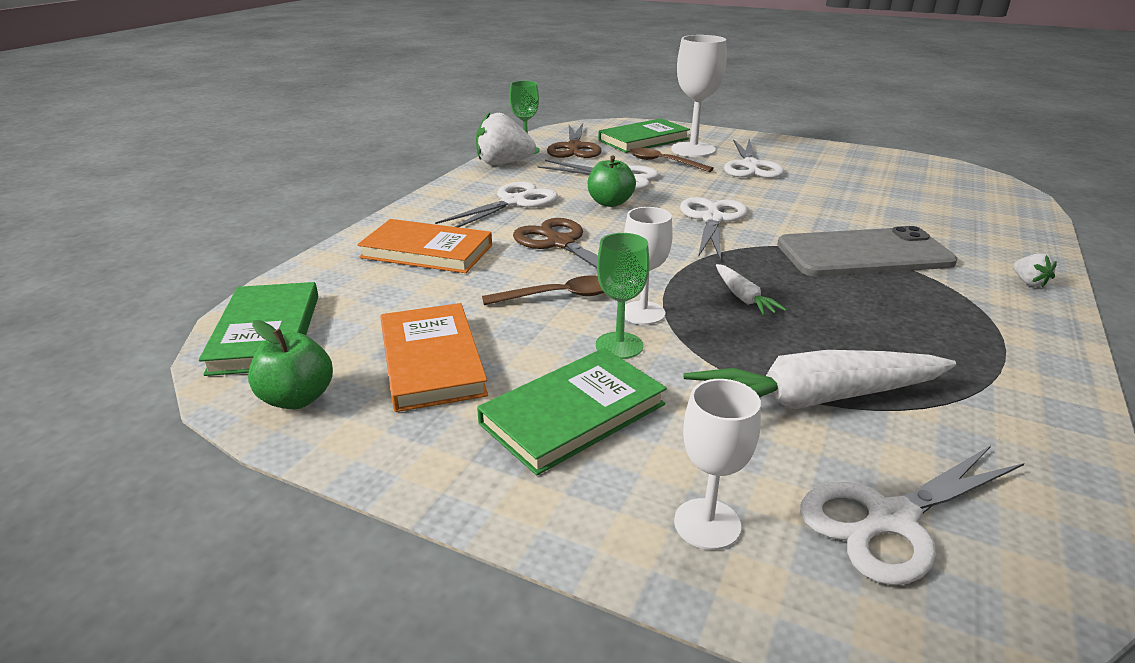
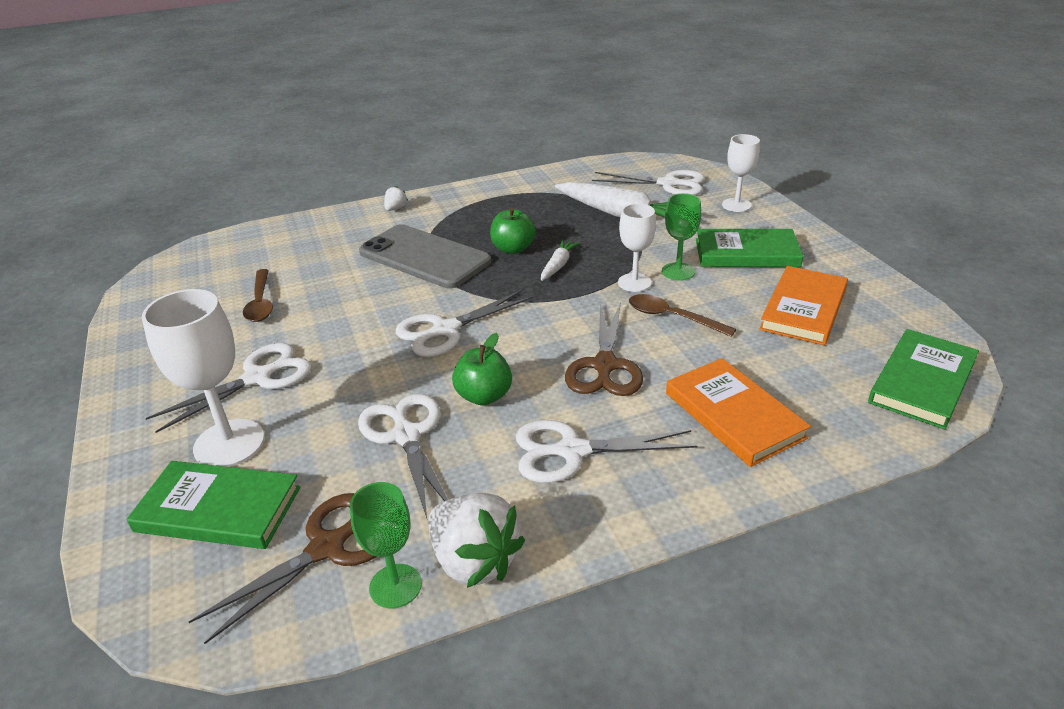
camera: 135 degrees left, 5 degrees up
green apple [248,320,333,409] -> green apple moved to [490,208,536,254]
brown spoon [630,148,714,172] -> brown spoon moved to [243,269,273,322]

